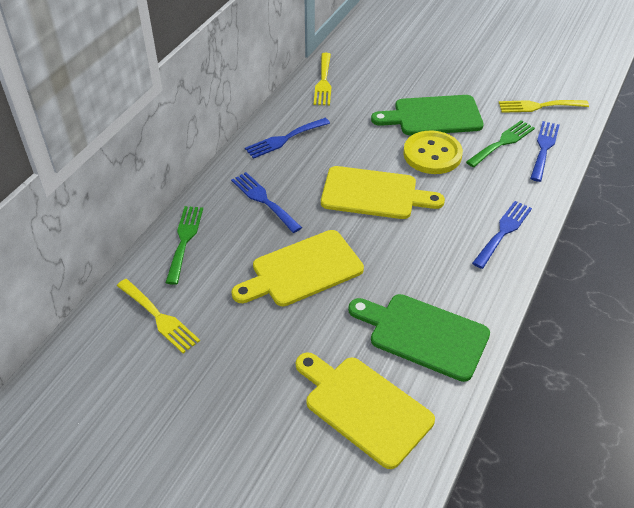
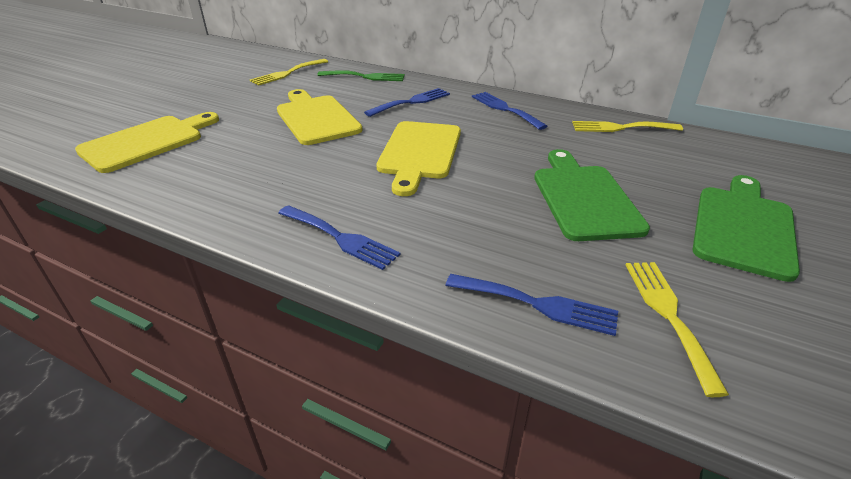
camera: 90 degrees right, 10 degrees down
green cutting board [348,294,490,382] -> green cutting board moved to [693,175,800,282]
yellow button [403,130,463,174] -> none
green fork [466,120,535,167] -> none

